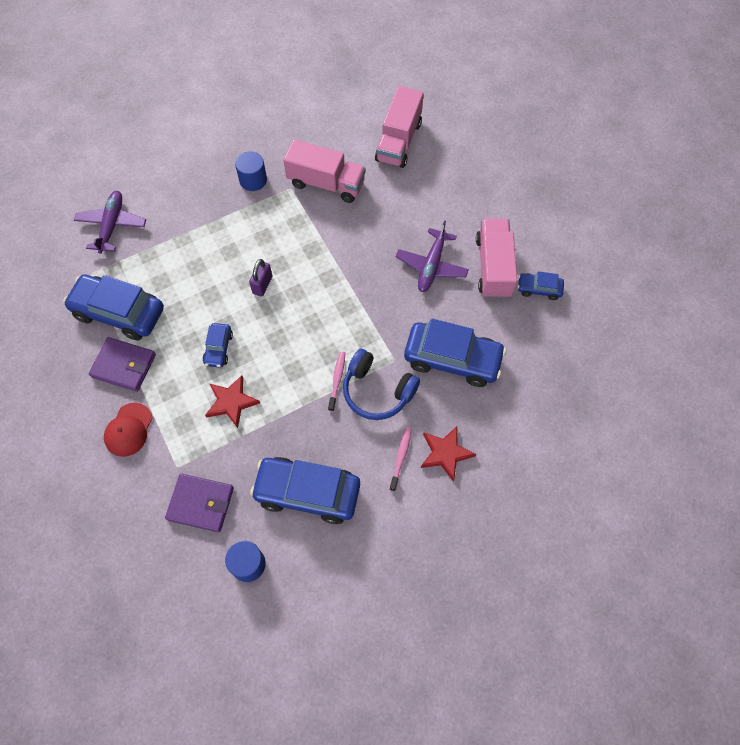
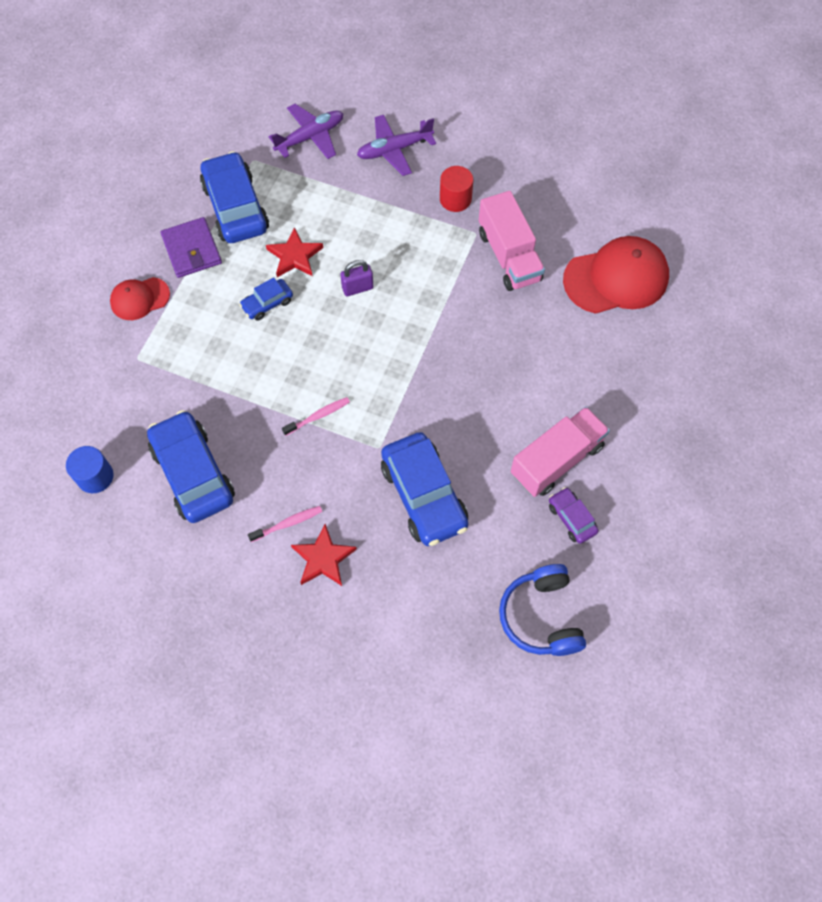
camera: 50 degrees right, 0 degrees up
purple wallet [165,474,234,532] -> none
red star [205,375,260,428] -> red star moved to [266,227,324,277]
blue cylinder [235,151,267,191] -> red cylinder [440,166,473,212]
blue headphones [343,349,420,420] -> blue headphones moved to [499,564,586,656]
pink truck [375,86,424,168] -> red cap [563,236,669,314]
purple plane [396,220,469,292] -> purple plane moved to [357,115,436,176]
blue car [518,271,564,300] -> purple car [549,487,599,544]

